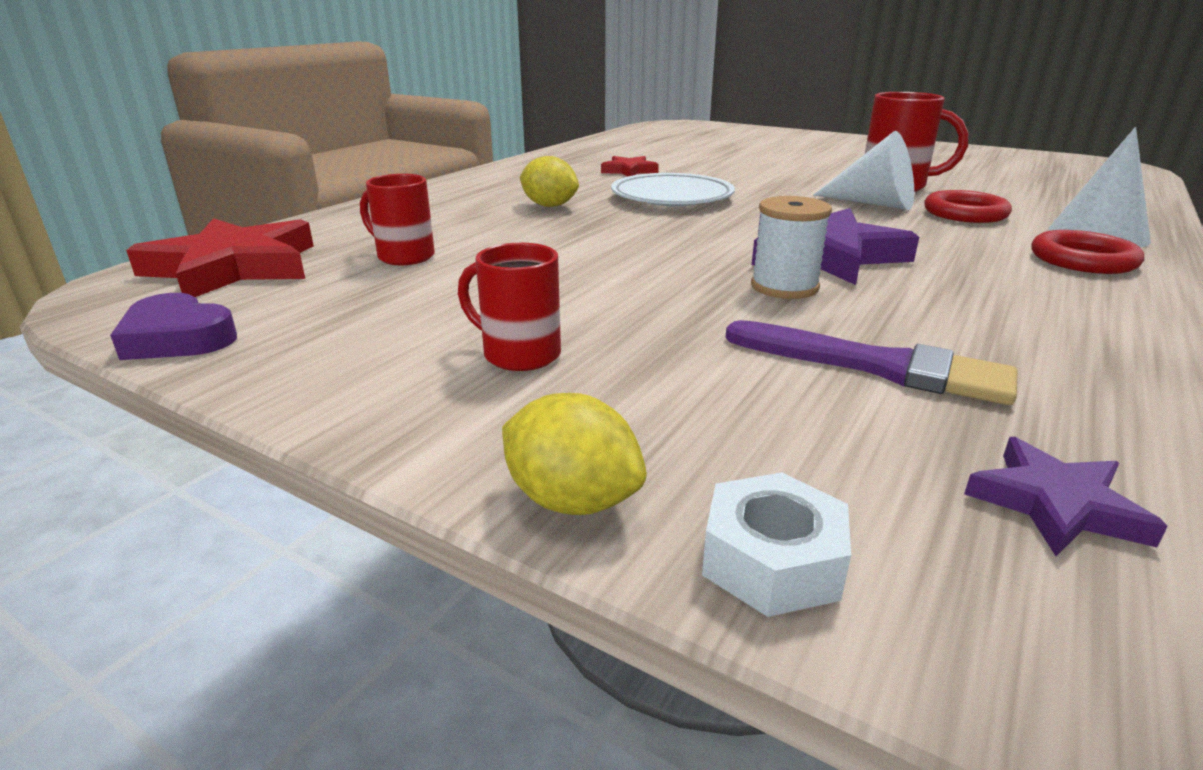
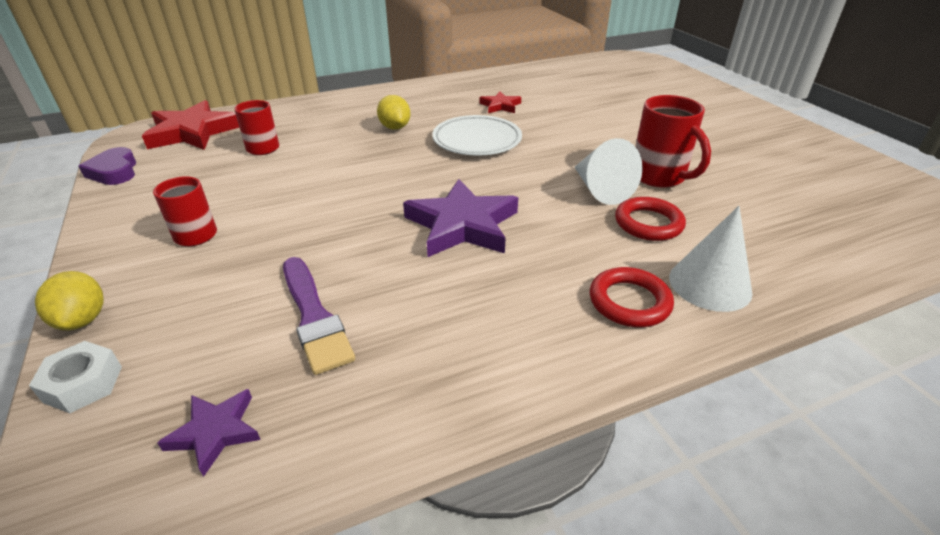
camera: 35 degrees right, 10 degrees up
white spool [751,196,832,299] -> none

